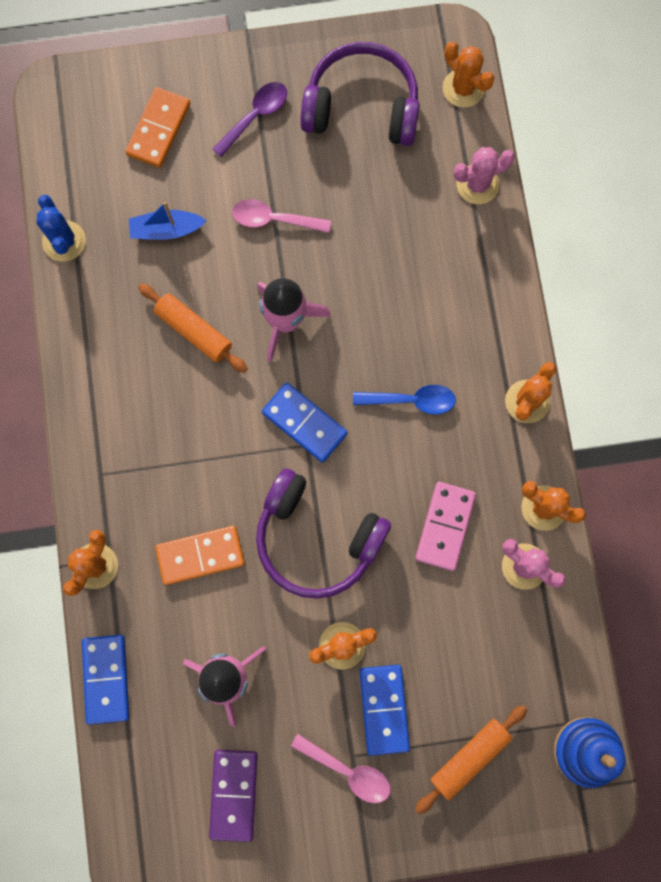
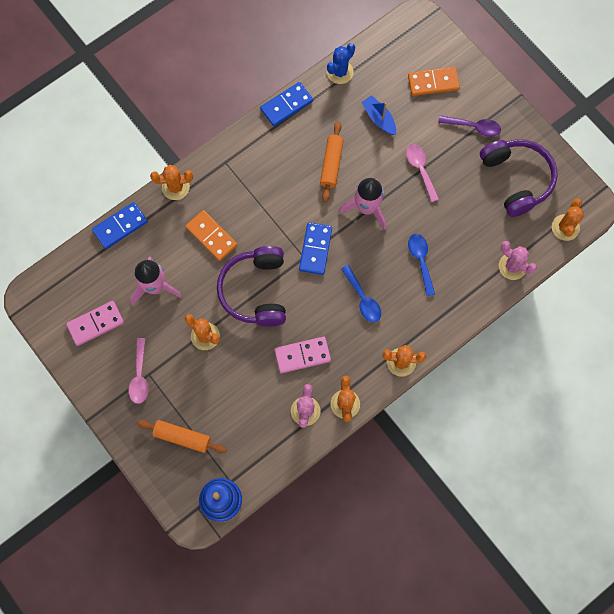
camera: 60 degrees right, 5 degrees down
purple domino [209,750,257,842] -> pink domino [66,301,124,346]
blue domino [360,665,410,756] -> blue domino moved to [260,82,313,126]
none -> blue spoon [408,234,435,296]

